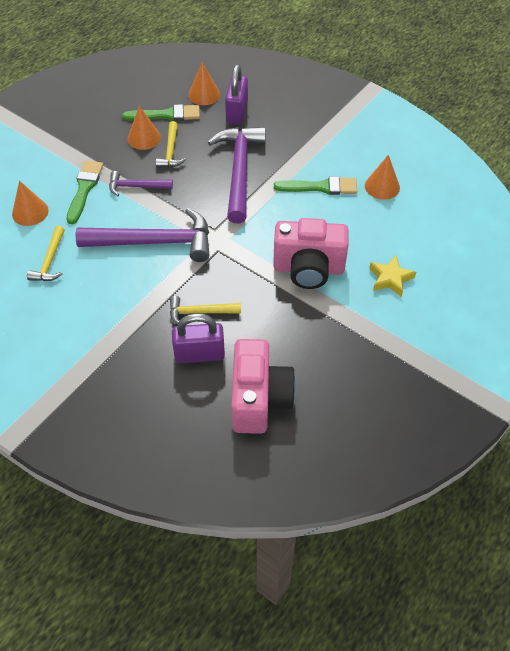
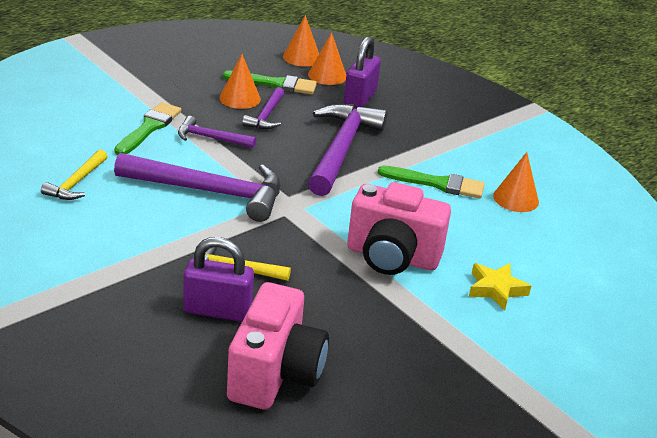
camera: 10 degrees right, 20 degrees down
orange cone [12,181,49,226] -> orange cone moved to [283,15,319,67]
yellow hammer [156,121,186,168] -> purple hammer [242,87,284,129]

